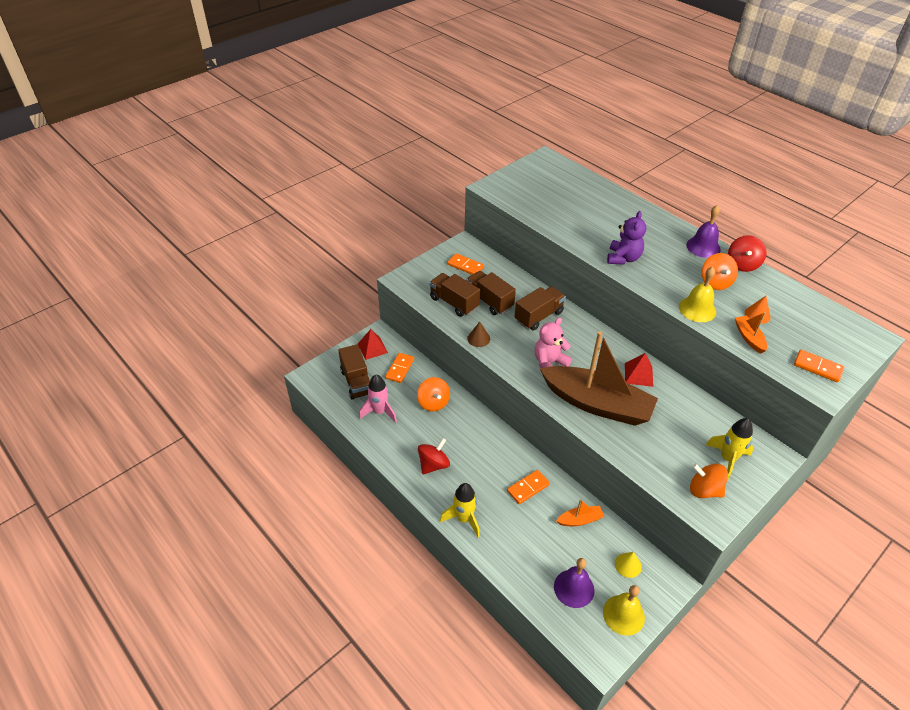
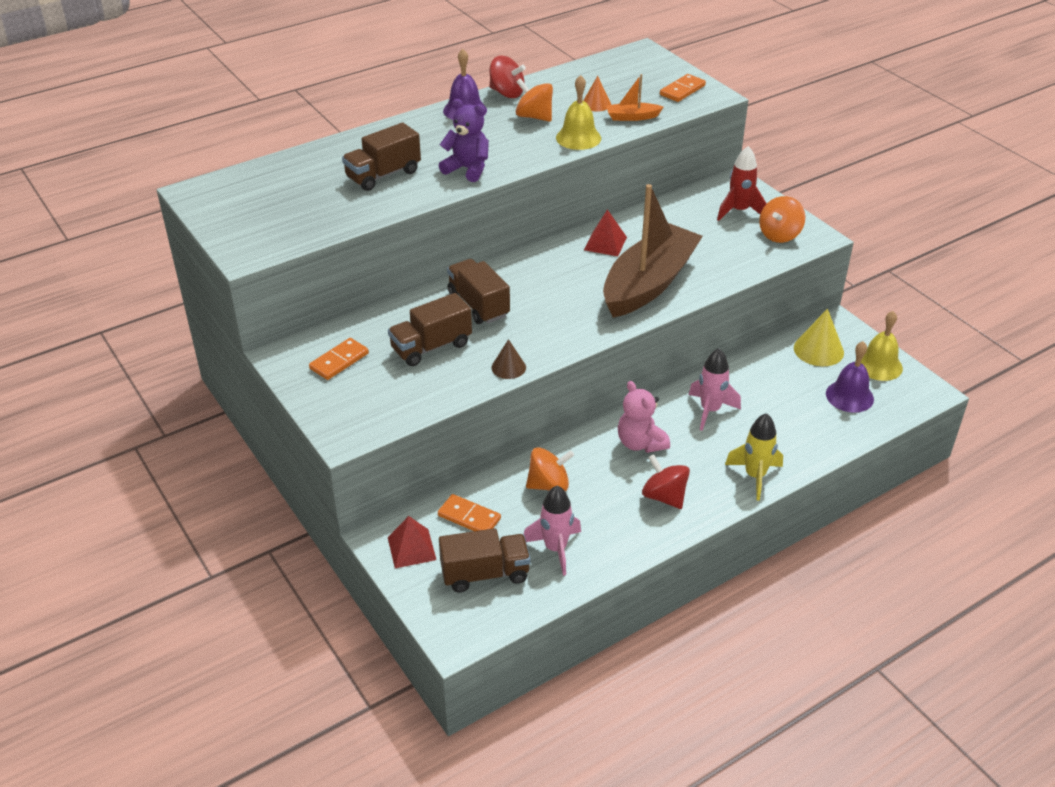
camera: 80 degrees left, 5 degrees down
brown truck [429,273,480,317] -> brown truck moved to [342,122,421,191]
orange domino [507,470,550,504] -> pink rocket [689,348,741,431]
pink teddy bear [535,318,572,368] -> pink teddy bear moved to [618,381,670,453]
orange boat [556,499,604,526] -> none
yellow cone [615,552,642,578] -> yellow cone [794,309,844,366], size x1.62
orange spinning top [702,253,738,290] -> orange spinning top turned 150 degrees counterclockwise [516,78,553,122]
yellow rocket [706,418,754,480] -> red rocket [717,146,767,221]

